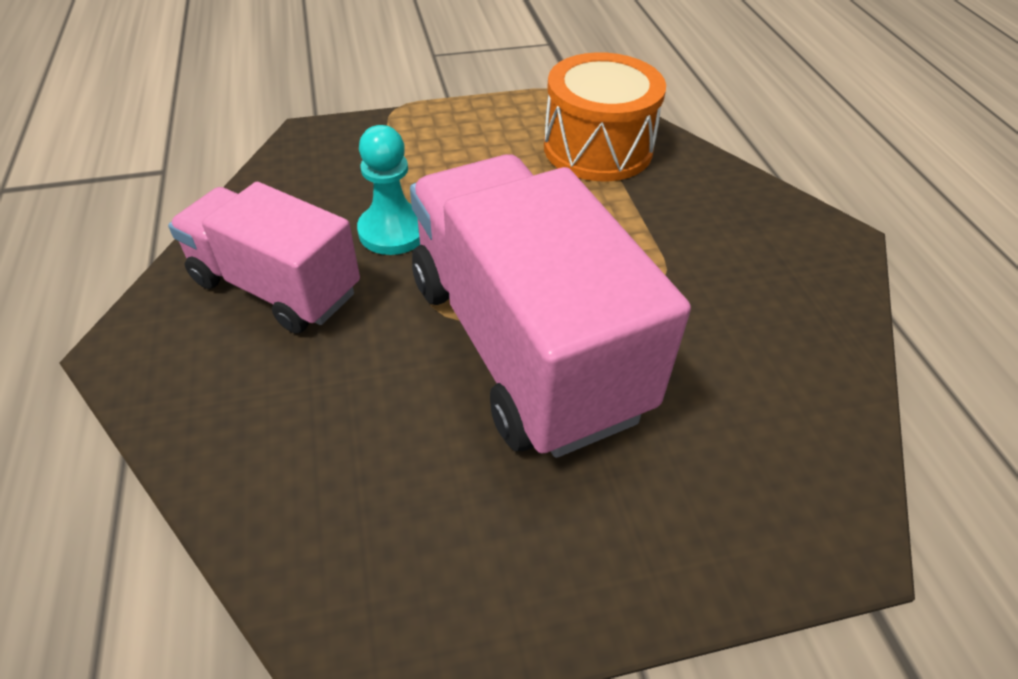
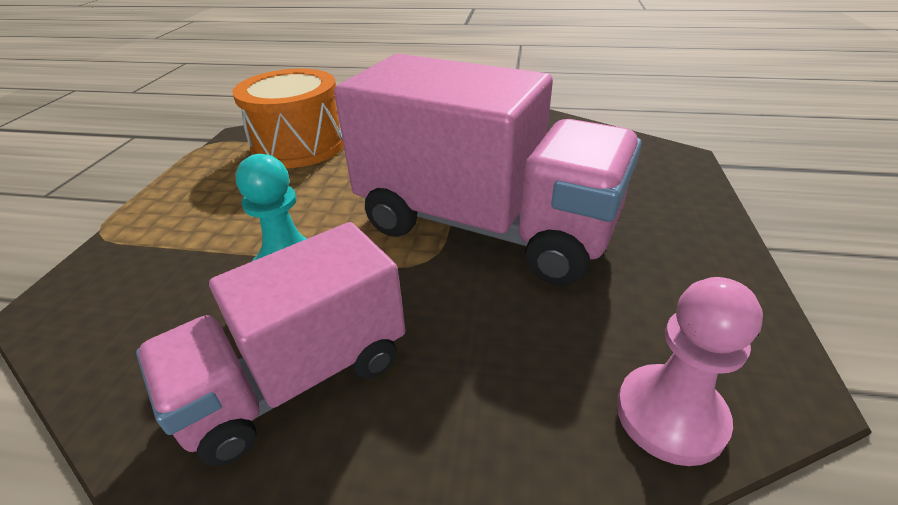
camera: 65 degrees left, 10 degrees down
pink truck [410,154,691,458] -> pink truck turned 150 degrees counterclockwise [334,54,642,286]
none -> pink pawn [617,277,763,466]

